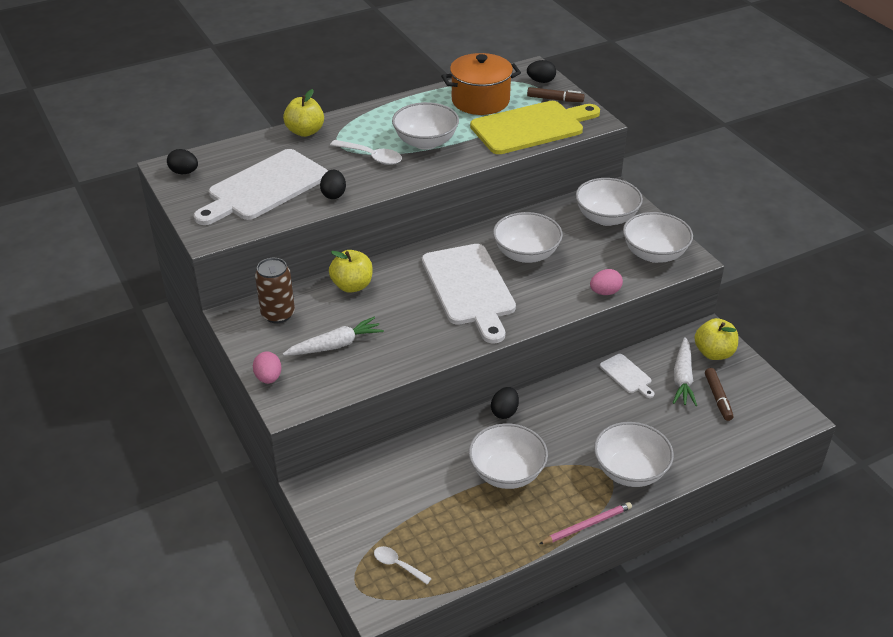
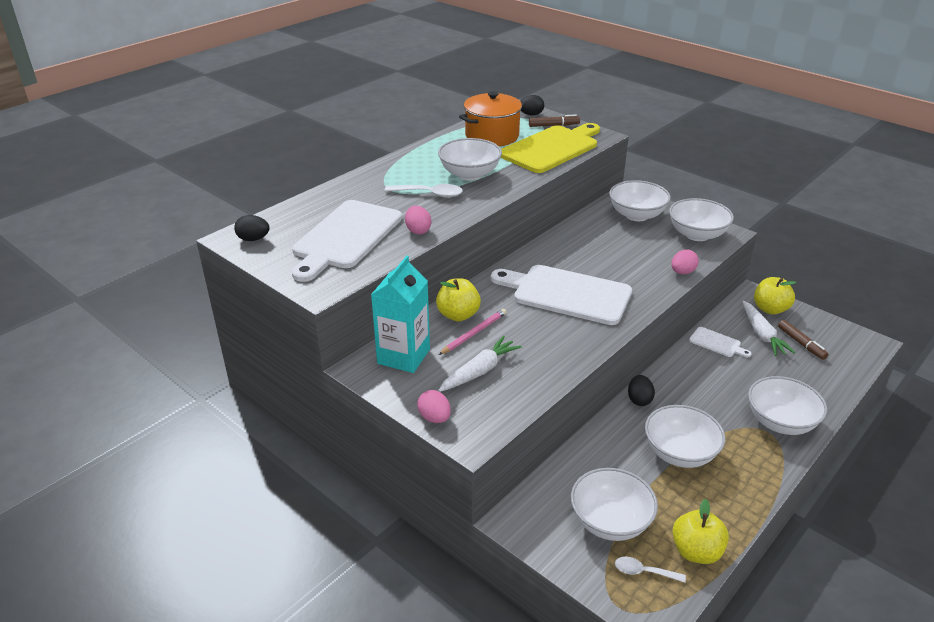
camera: 20 degrees left, 5 degrees down
brown can [255,258,295,323] -> turquoise carton [371,255,430,373]
yellow apple [283,89,324,137] -> yellow apple moved to [672,499,729,564]
black egg [320,170,346,199] -> pink egg [405,206,431,234]
white cutting board [422,244,516,344] -> white cutting board turned 150 degrees clockwise [491,265,632,325]
white bowl [493,212,563,263] -> white bowl moved to [571,468,658,541]
pink pencil [539,502,632,544] -> pink pencil moved to [439,309,506,355]

